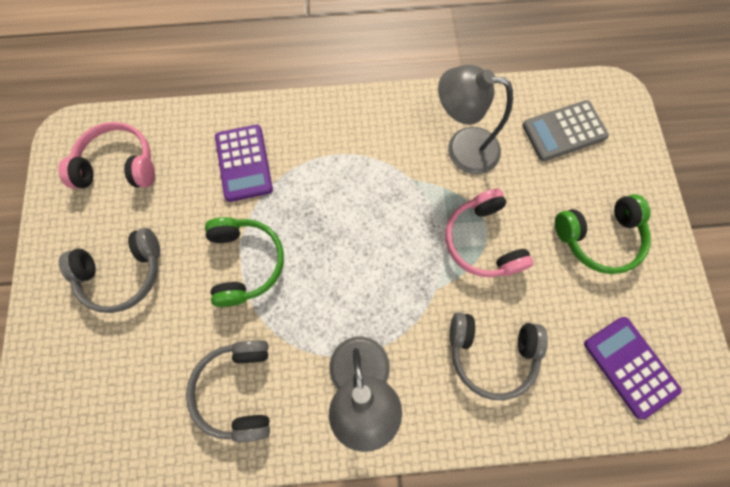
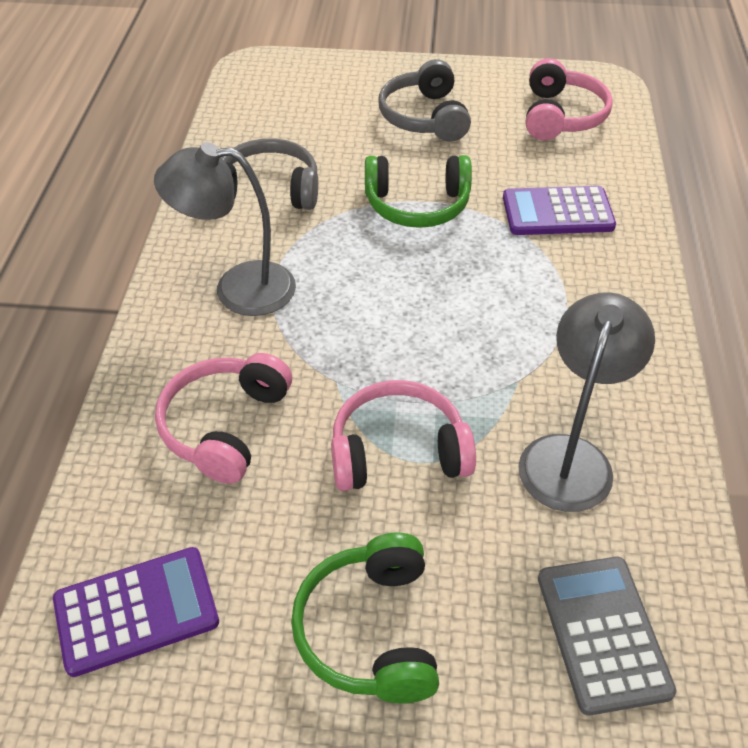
camera: 100 degrees right, 25 degrees down
grey headphones [449,312,548,400] -> pink headphones [155,353,292,484]

